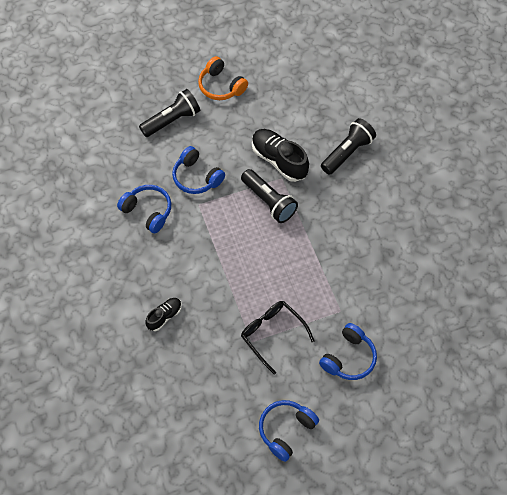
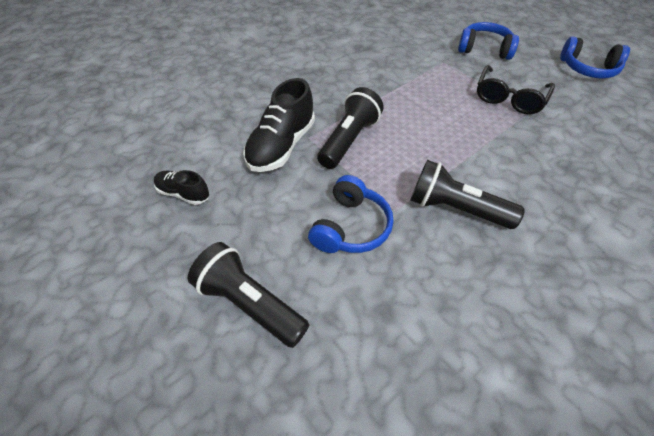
camera: 110 degrees left, 10 degrees down
blue headphones [117,185,171,233] -> none
black shoe [145,298,182,331] -> black shoe moved to [154,170,209,205]
orange headphones [198,56,248,100] -> none
black flashlight [321,118,376,175] -> black flashlight moved to [411,160,525,229]

